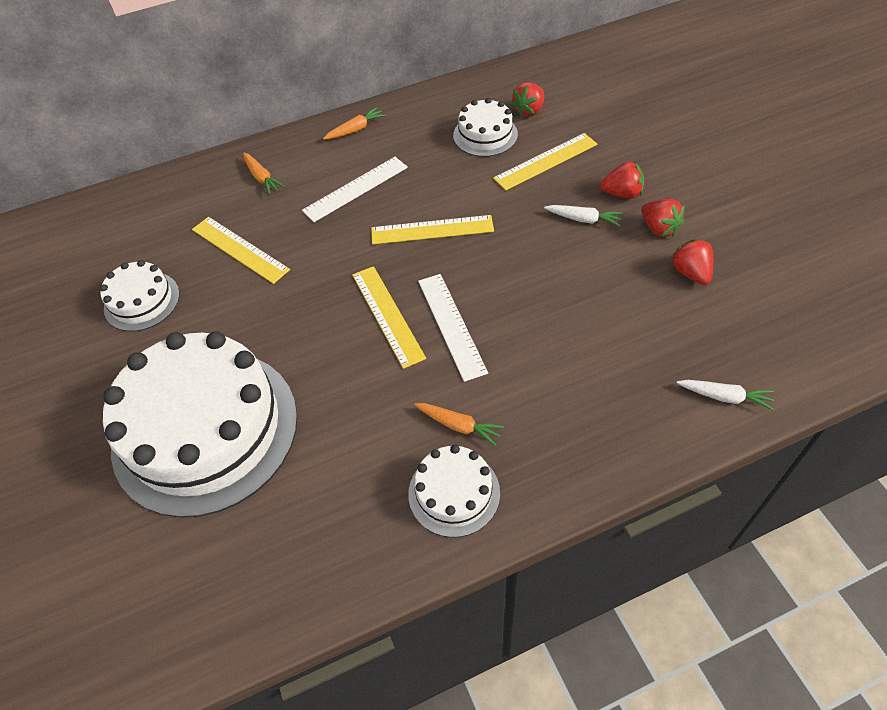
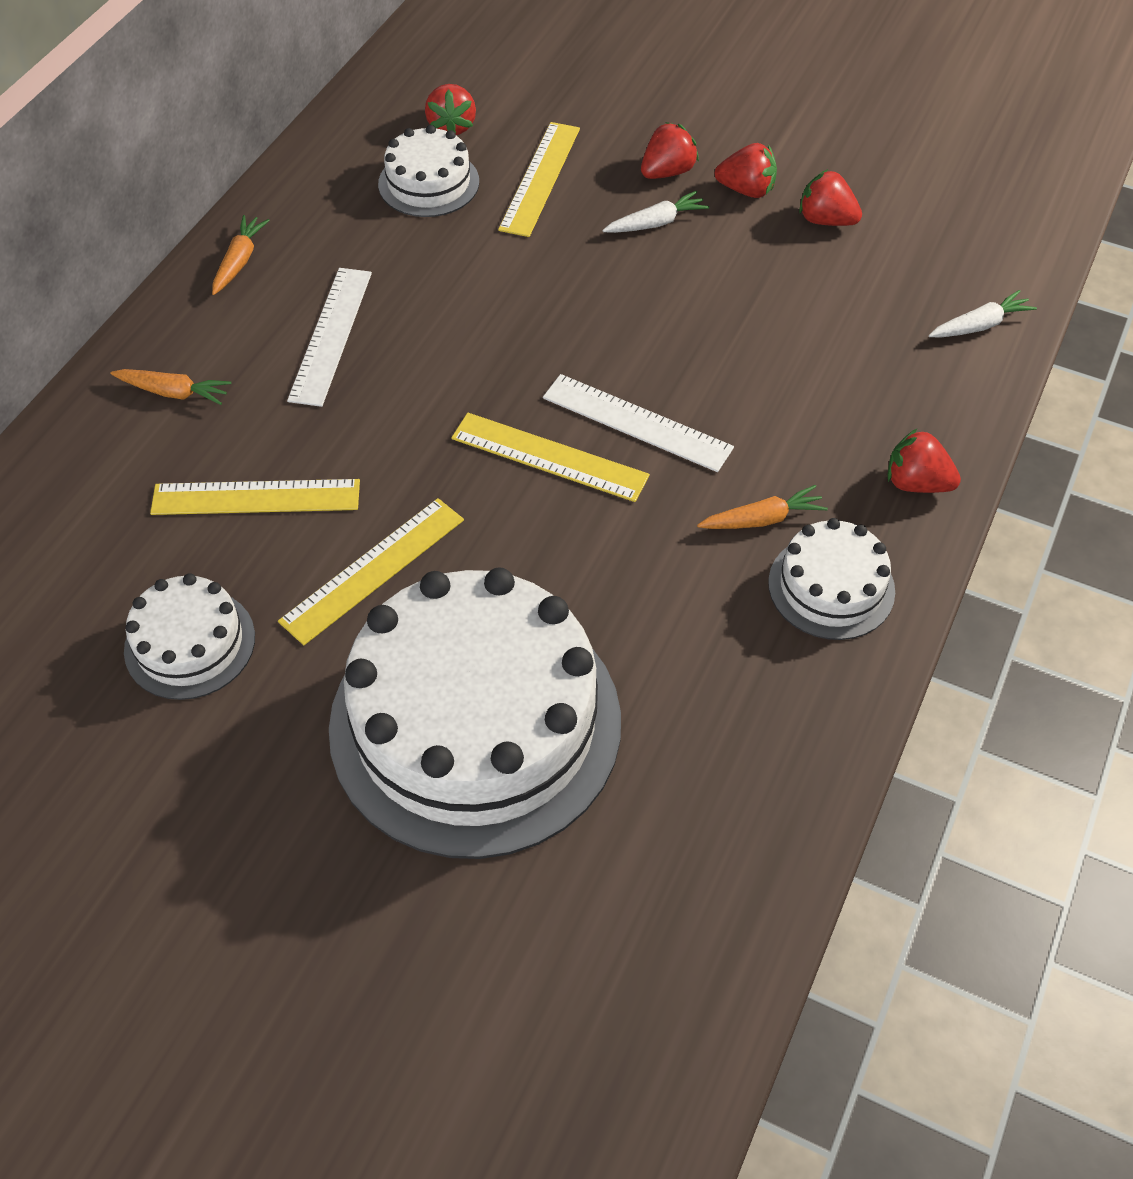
camera: 45 degrees left, 0 degrees up
yellow ruler [371,215,494,244] -> yellow ruler moved to [278,498,464,645]
none -> red strawberry [888,428,961,493]

